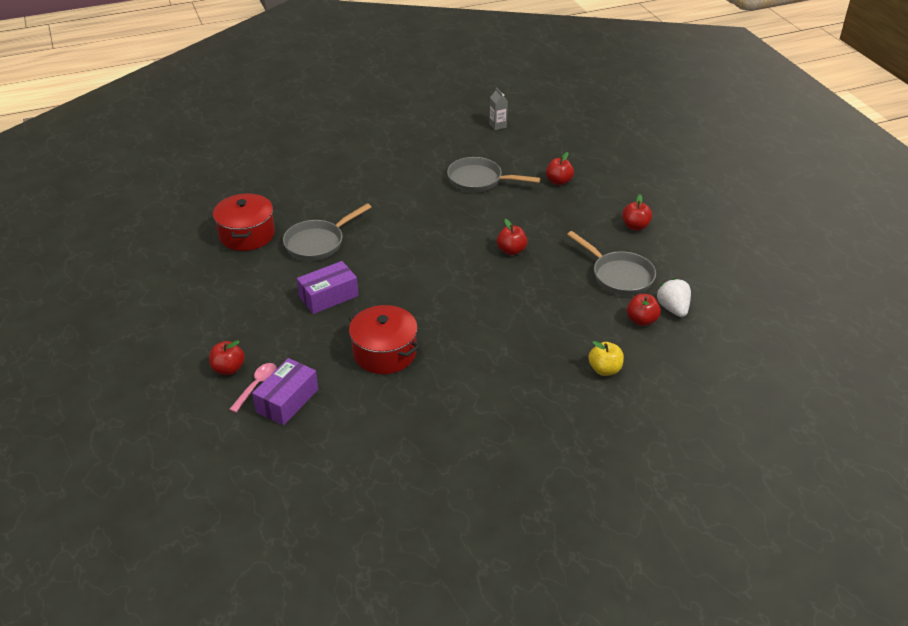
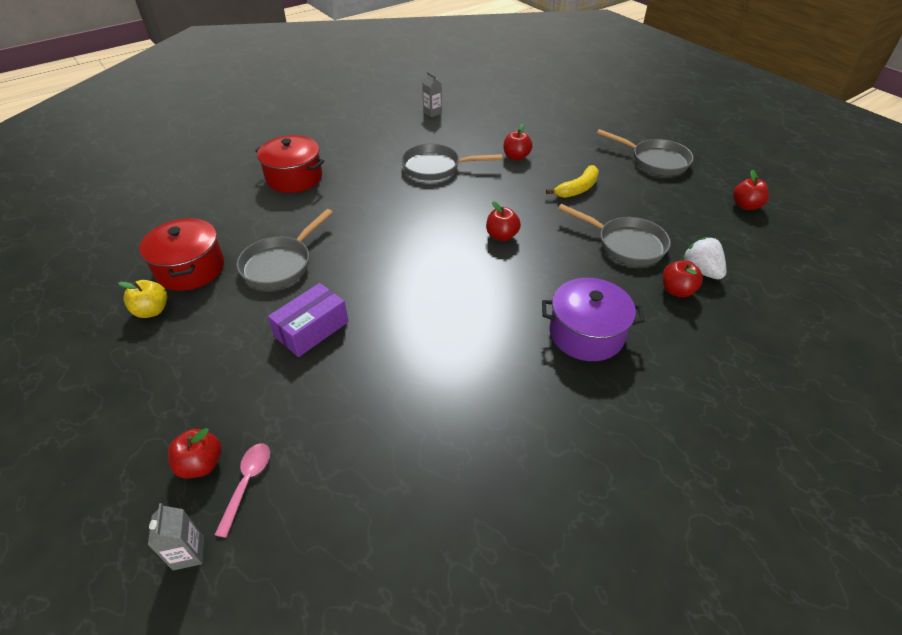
camera: 15 degrees left, 5 degrees up
purple box [252,358,318,425] -> none
red pot [349,305,420,374] -> red pot moved to [255,135,324,193]
yellow apple [588,341,624,376] -> yellow apple moved to [118,280,168,318]
red apple [622,194,652,231] -> red apple moved to [733,170,769,210]
none -> grey carton [148,503,204,570]
none -> purple pot [542,278,645,361]
none -> yellow banana [546,165,599,198]
none -> grey pan [597,129,694,175]

